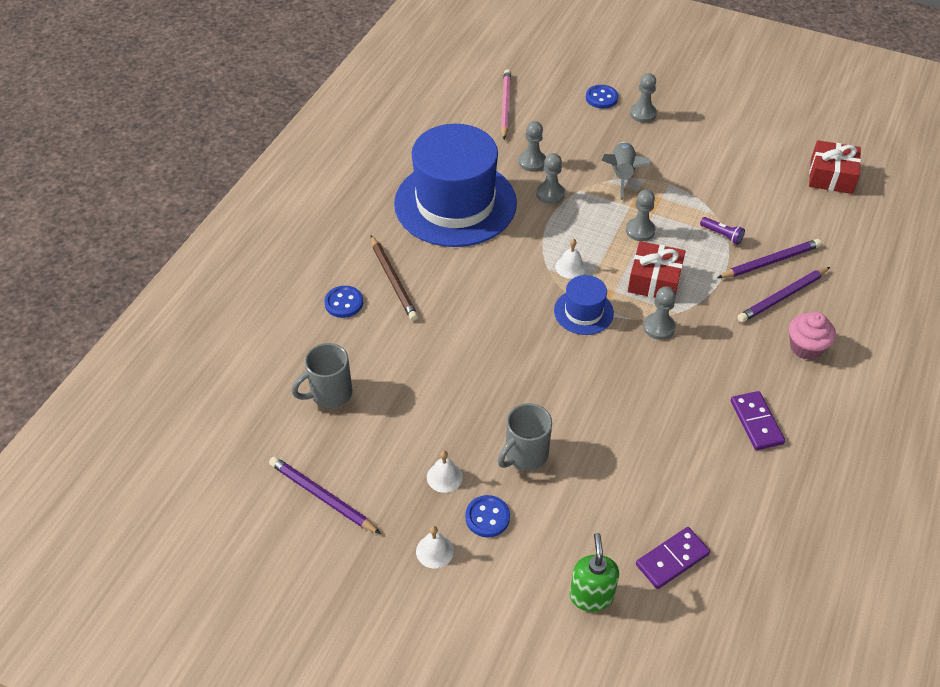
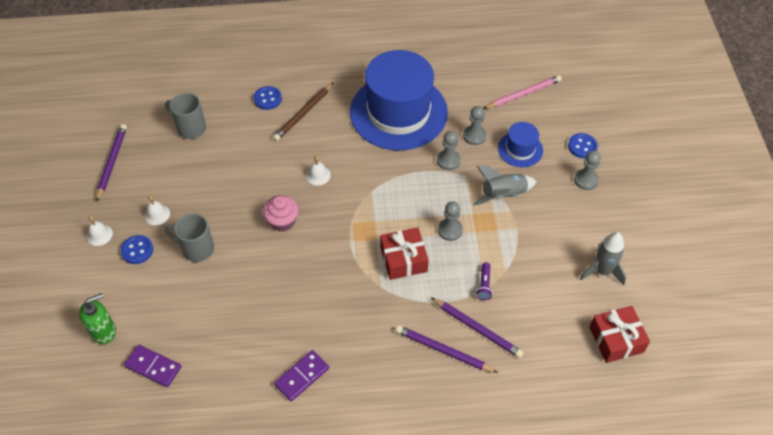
camera: 60 degrees right, 5 degrees up
blue hat [554,275,614,335] -> blue hat moved to [498,122,543,167]
white bell [555,239,586,279] -> white bell moved to [306,156,331,186]
grey pawn [643,286,676,340] -> none
pink cupcake [789,312,836,360] -> pink cupcake moved to [263,195,299,232]
none -> grey rocket [580,232,626,286]

